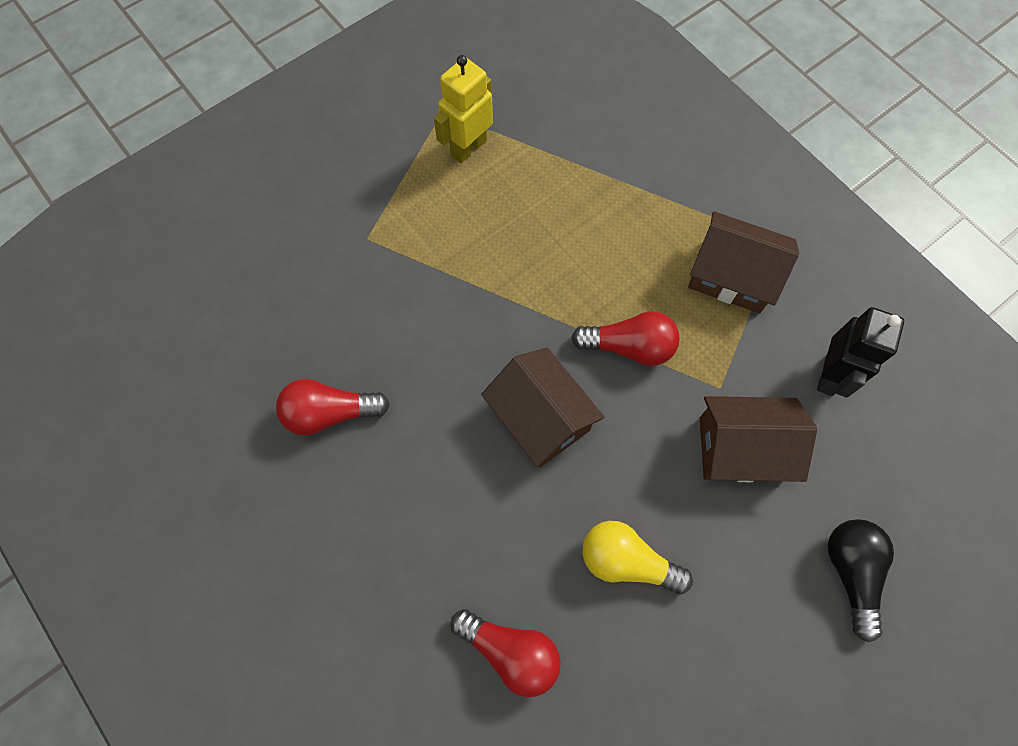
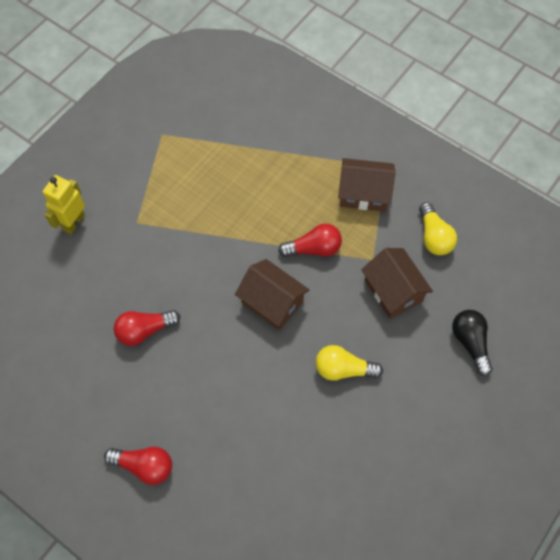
camera: 15 degrees left, 5 degrees down
yellow robot [434,55,493,163] -> yellow robot moved to [43,175,85,234]
red light bulb [450,609,561,697] -> red light bulb moved to [104,447,172,485]
brown house [700,396,817,482] -> brown house turned 75 degrees clockwise [361,248,433,319]
black robot [817,307,904,397] -> yellow light bulb [419,202,457,255]

